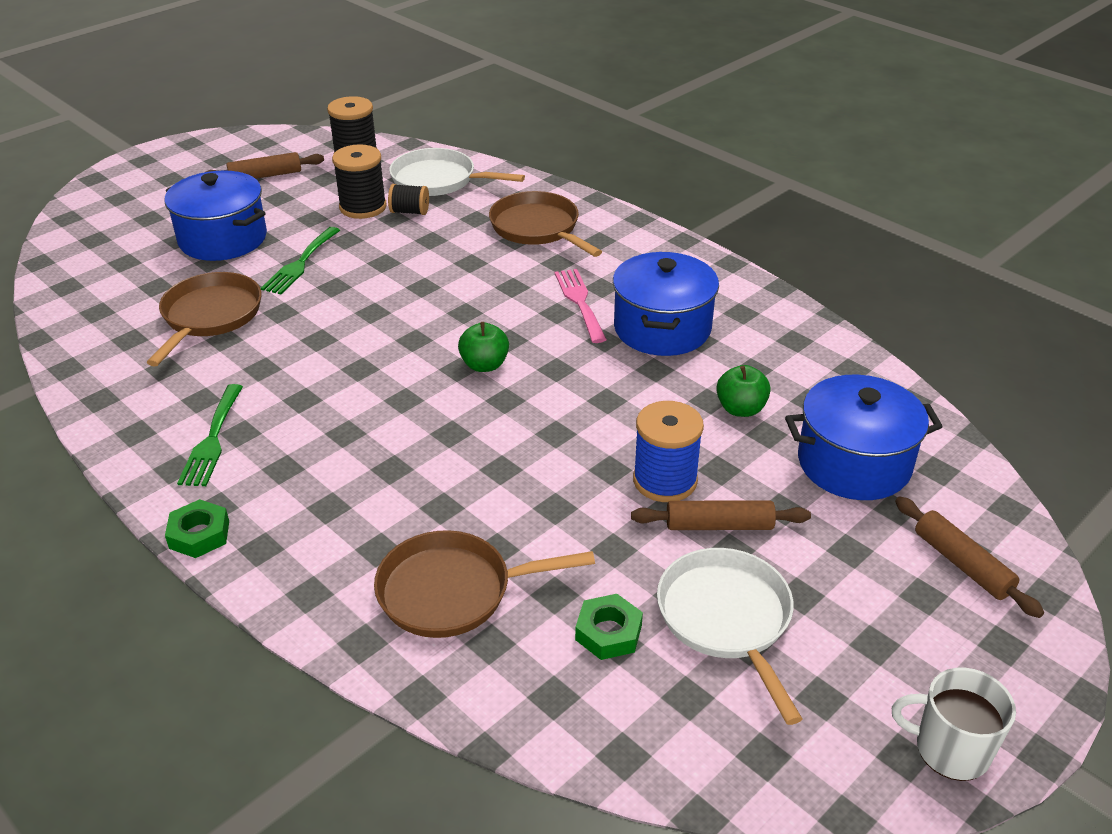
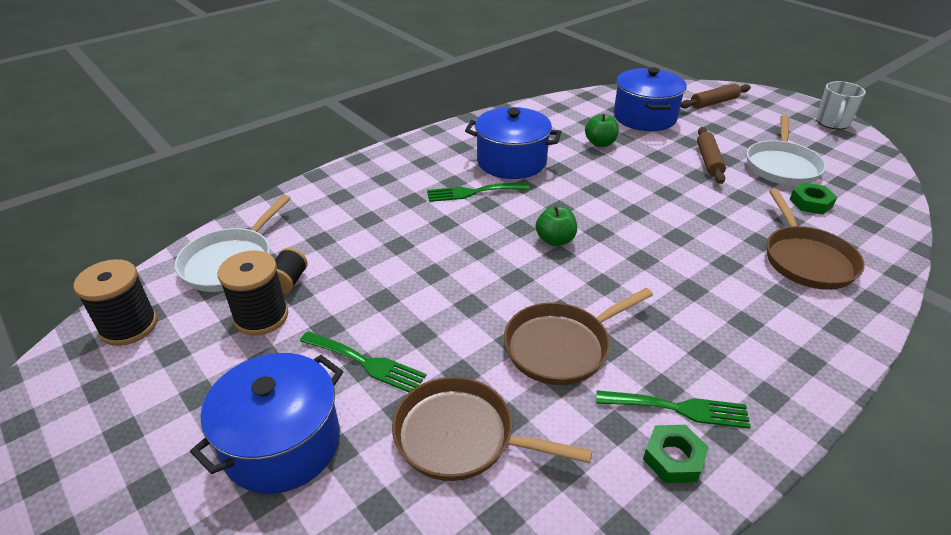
camera: 85 degrees left, 0 degrees up
green nut [165,499,229,558] -> green nut moved to [643,425,709,483]
brown rolling pin [206,152,324,179] -> none
brown pan [489,191,602,257] -> brown pan moved to [504,288,653,385]
pink fork [555,269,607,343] -> green fork [427,183,529,202]
blue spool [633,401,704,502] -> none
white pan [657,548,802,725] -> white pan turned 60 degrees counterclockwise [747,115,826,185]

